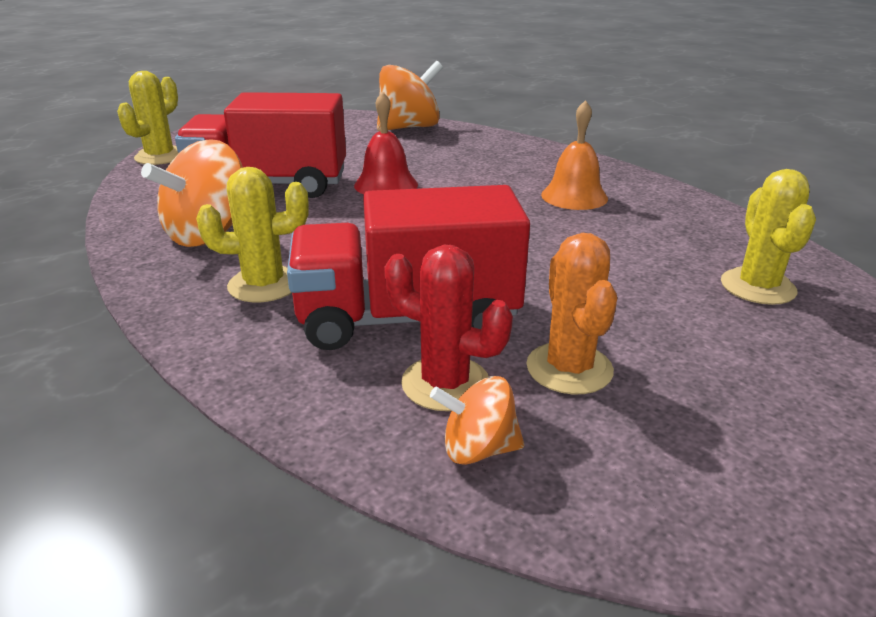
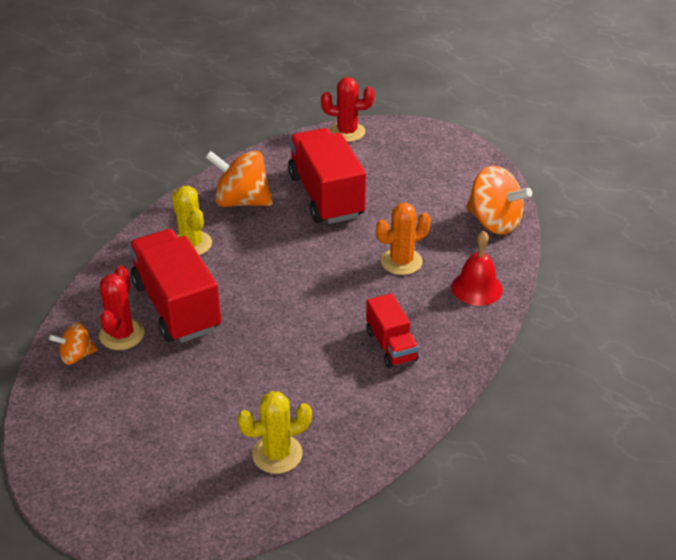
camera: 70 degrees right, 10 degrees up
yellow cactus [117,71,179,165] -> red cactus [321,77,375,142]
red bell [354,91,418,194] -> red bell moved to [451,231,503,306]
orange spinning top [430,376,525,465] -> orange spinning top turned 90 degrees counterclockwise [49,322,97,365]
orange cactus [526,233,617,394] -> orange cactus moved to [376,203,431,275]
orange bell [541,100,608,210] -> red truck [366,293,419,368]

